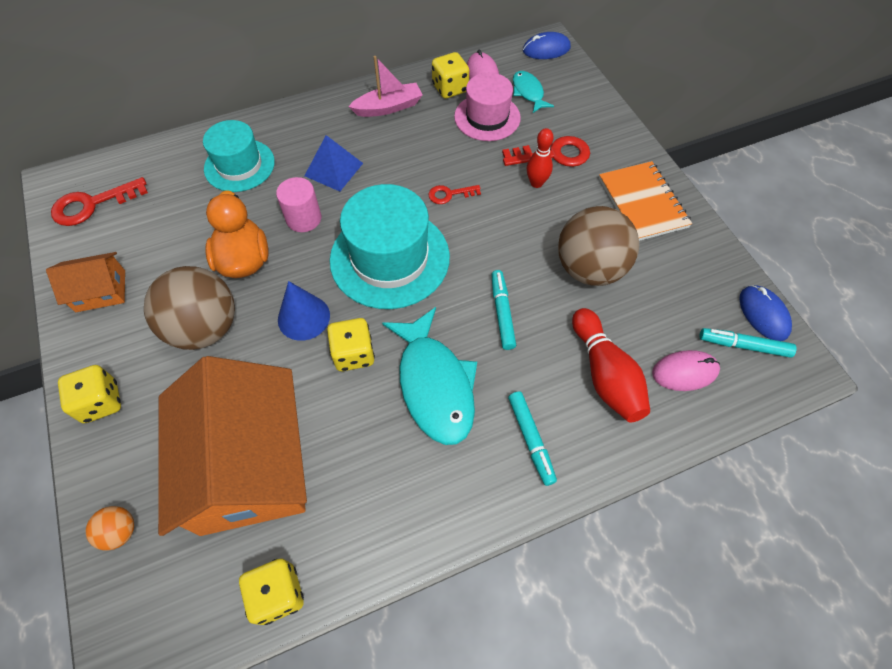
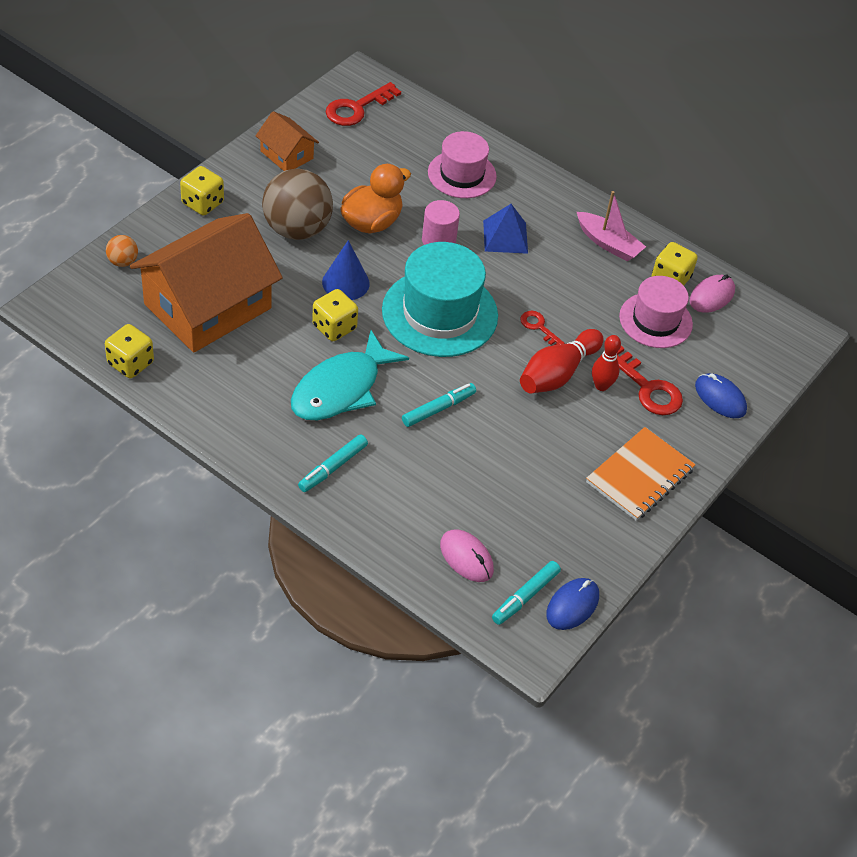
camera: 55 degrees right, 10 degrees down
red key [51,177,148,226] -> red key turned 75 degrees counterclockwise [326,82,401,126]
turquoise hat [203,120,275,192] -> pink hat [428,131,497,198]
turquoise fish [513,71,554,113] -> none
blue mouse [523,32,571,59] -> blue mouse moved to [695,373,747,418]
brown ball [558,206,639,286] -> none
red bowling pin [572,308,650,423] -> red bowling pin moved to [520,329,603,393]
turquoise marker [700,328,797,358] -> turquoise marker turned 120 degrees counterclockwise [492,561,561,625]

